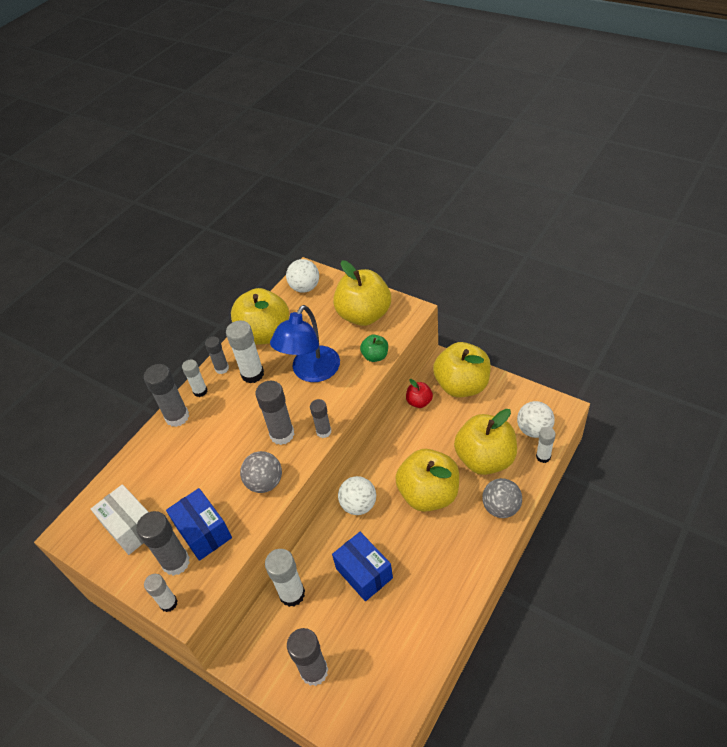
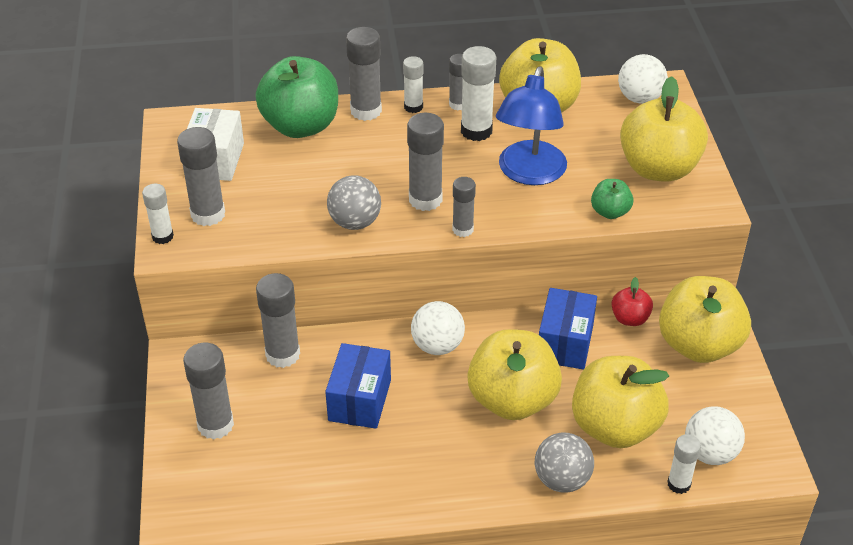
camera: 45 degrees right, 5 degrees down
blue box [166,488,232,561] -> blue box moved to [539,288,597,370]
white glue stick [265,549,305,607] -> grey glue stick [256,273,300,368]
blue lamp [270,305,340,382] -> blue lamp turned 60 degrees counterclockwise [496,66,567,185]
none -> green apple [255,56,338,138]

